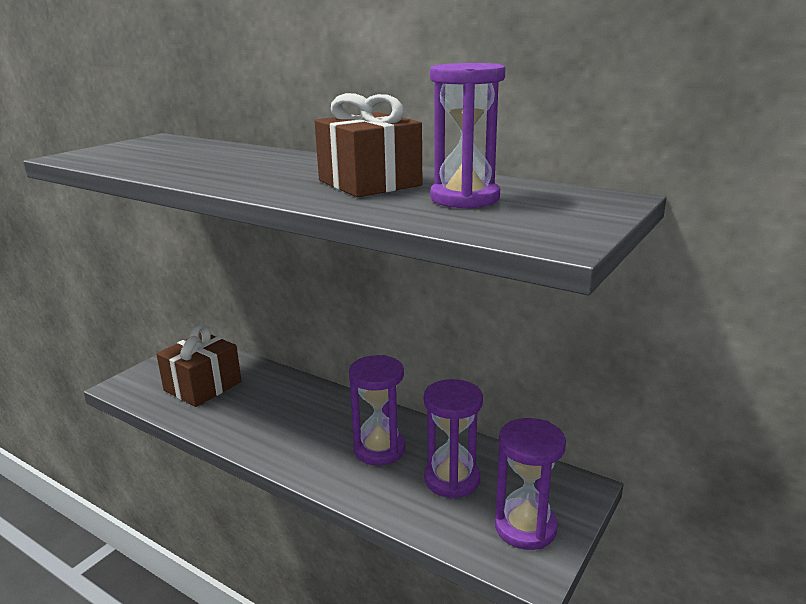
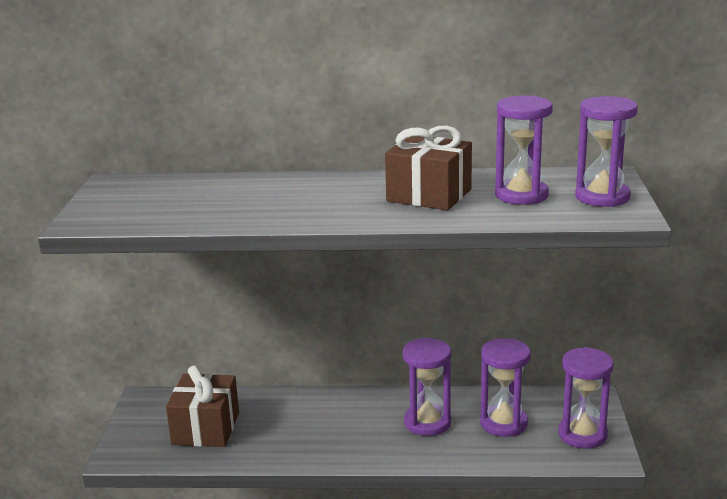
camera: 30 degrees left, 0 degrees up
none -> purple hourglass [575,96,638,207]

